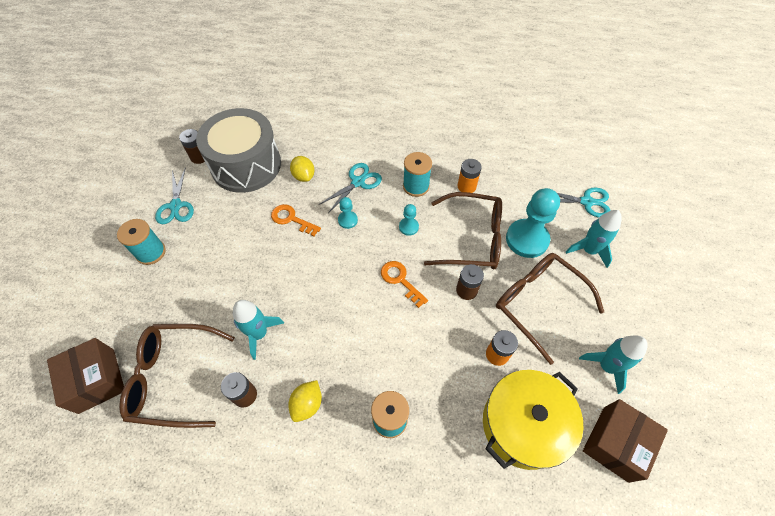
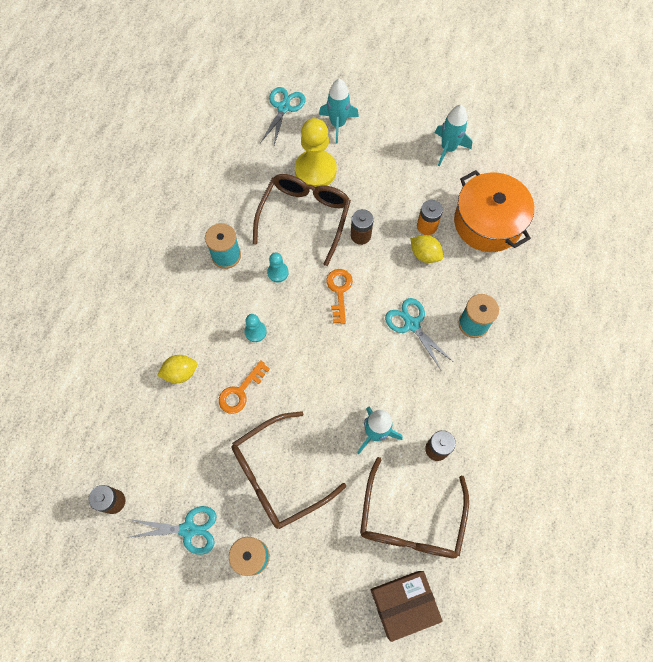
camera: 80 degrees left, 10 degrees up
grey drum [196,108,281,193] -> none
yellow lemon [288,380,322,422] -> yellow lemon moved to [410,235,443,263]
turquoise scissors [319,163,382,213] -> turquoise scissors moved to [385,298,452,370]
orange key [381,261,428,308] -> orange key turned 120 degrees clockwise [326,269,353,324]
orange battery [458,159,482,193] -> none
yellow pot [483,370,584,470] -> orange pot [454,170,534,252]
brown glasses [496,253,604,365] -> brown glasses moved to [231,411,346,529]
turquoise pawn [506,188,560,258] -> yellow pawn [295,118,337,187]
brown box [583,399,668,483] -> none

